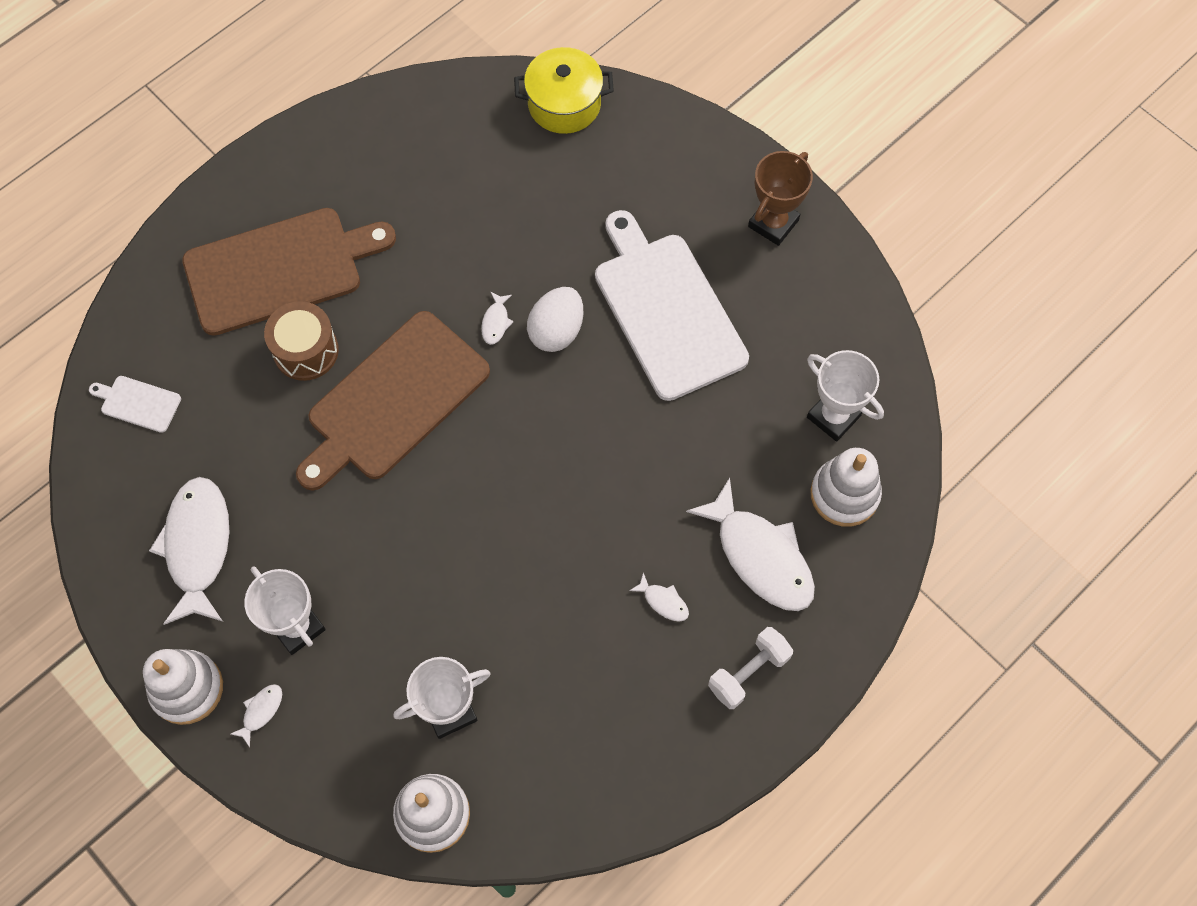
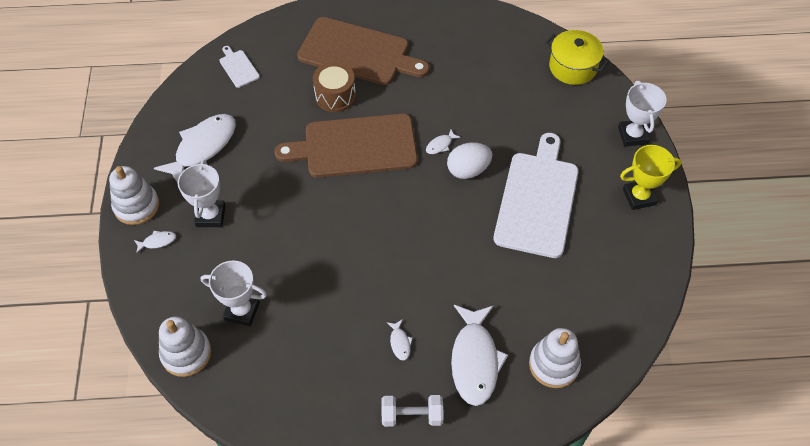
camera: 40 degrees right, 10 degrees down
brown trophy [748,151,813,246] -> yellow trophy [620,145,681,210]
white trophy [807,350,884,442] -> white trophy moved to [618,81,667,147]

